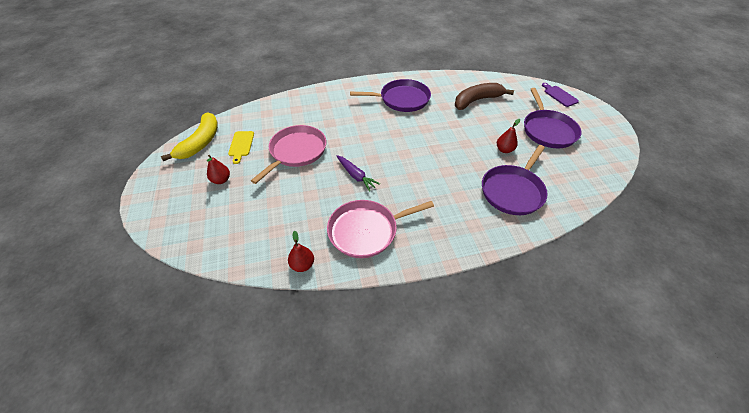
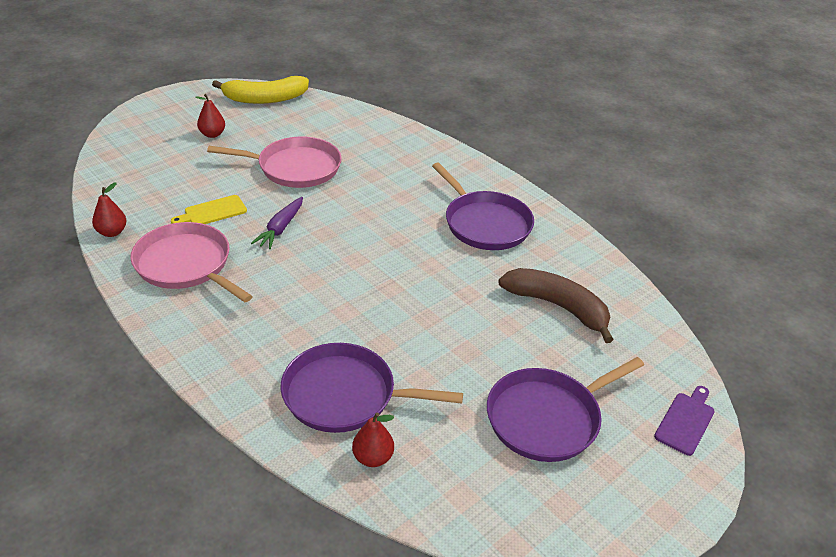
camera: 60 degrees right, 10 degrees down
yellow cutting board [228,131,254,164] -> yellow cutting board moved to [171,195,247,224]
red pear [497,119,520,153] -> red pear moved to [352,412,394,467]

